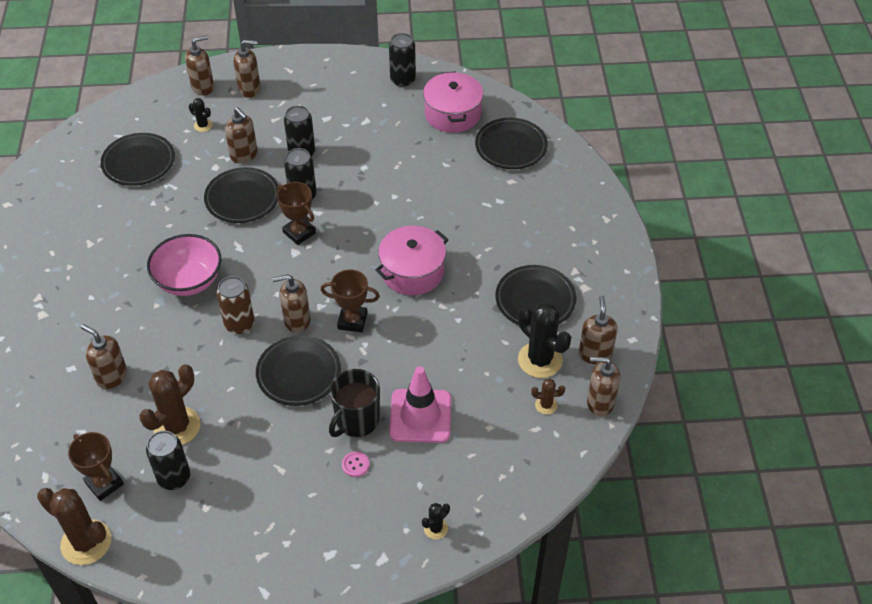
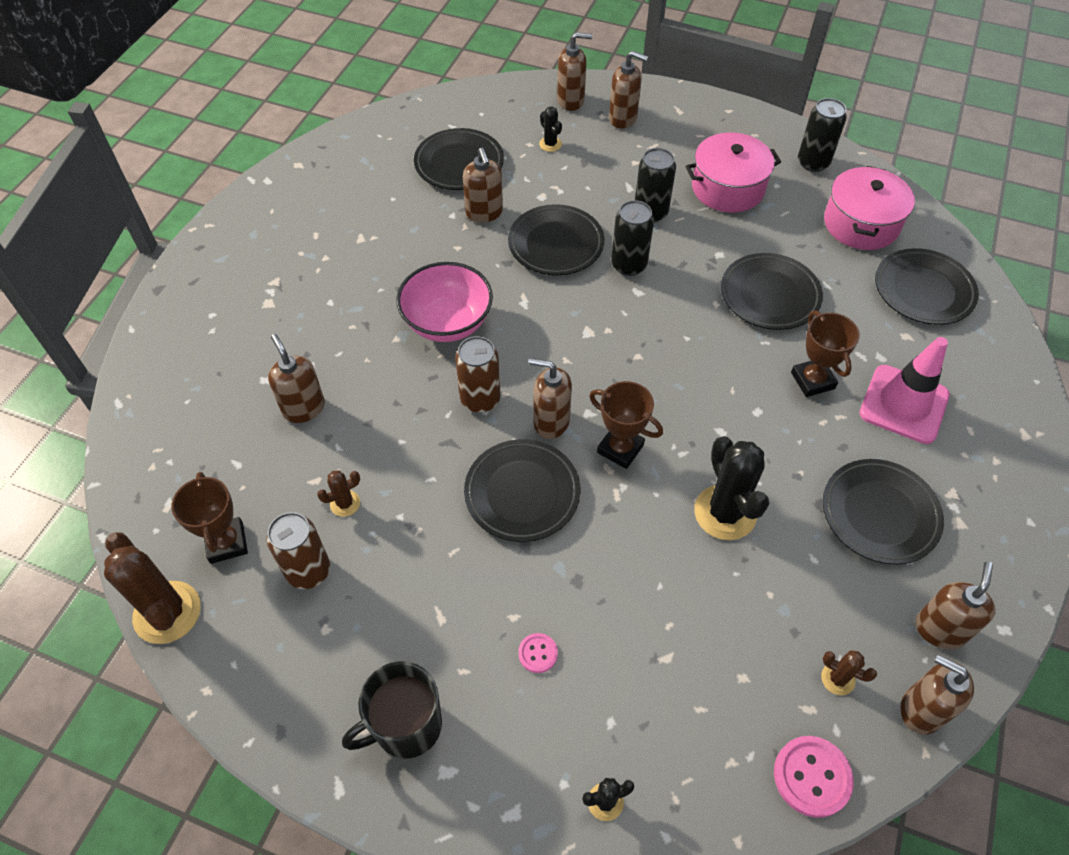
camera: 25 degrees right, 5 degrees up
brown cactus [139,364,201,445] -> brown cactus [317,470,360,517], size x0.48
black can [146,431,190,490] -> brown can [266,512,330,589]
brown soap dispenser [225,107,257,164] -> brown soap dispenser moved to [463,148,503,223]
brown trophy [277,182,316,245] -> brown trophy moved to [791,310,860,397]
black mug [329,369,380,437] -> black mug moved to [342,661,442,759]
pink pot [375,226,449,295] -> pink pot moved to [686,133,781,213]
pink traffic cone [389,366,451,443] -> pink traffic cone moved to [859,337,950,444]
black cactus [518,302,571,378] -> black cactus moved to [694,436,769,540]
none -> black plate [721,253,823,330]
none -> pink button [774,736,854,818]

